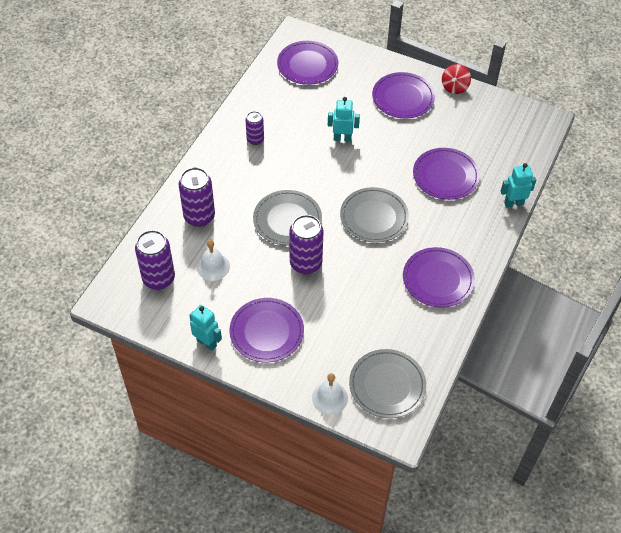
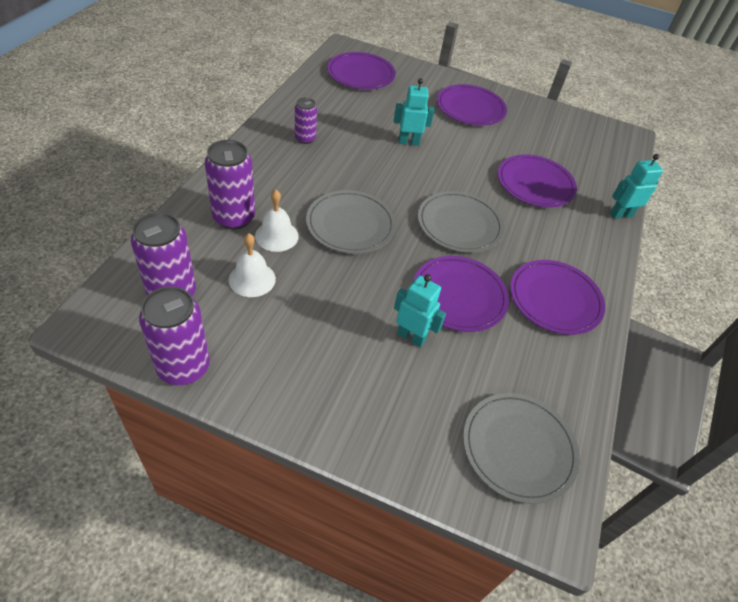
camera: 10 degrees left, 5 degrees down
turquoise robot [190,305,222,351] -> turquoise robot moved to [394,274,446,347]
purple plate [229,298,304,362] -> purple plate moved to [413,256,509,332]
purple can [289,215,323,274] -> purple can moved to [139,286,210,385]
white bell [312,373,348,415] -> white bell moved to [255,190,299,252]
red spinning top [442,64,471,94] -> none

